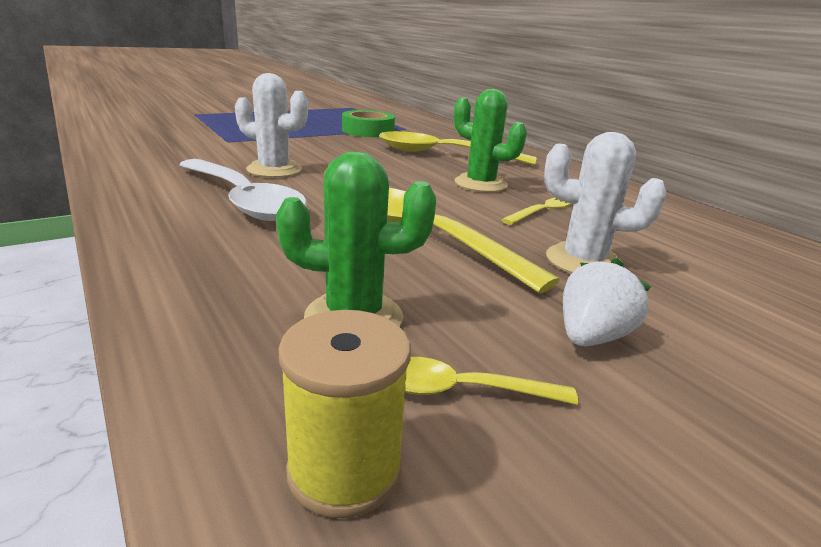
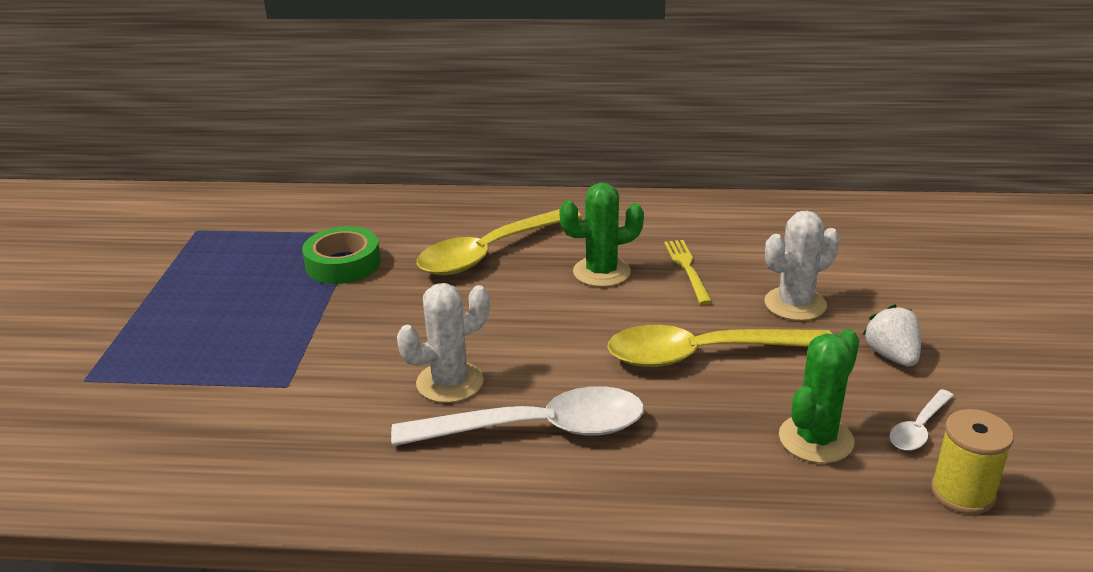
camera: 50 degrees left, 5 degrees up
yellow spoon [405,357,578,405] -> white spoon [890,389,954,451]

